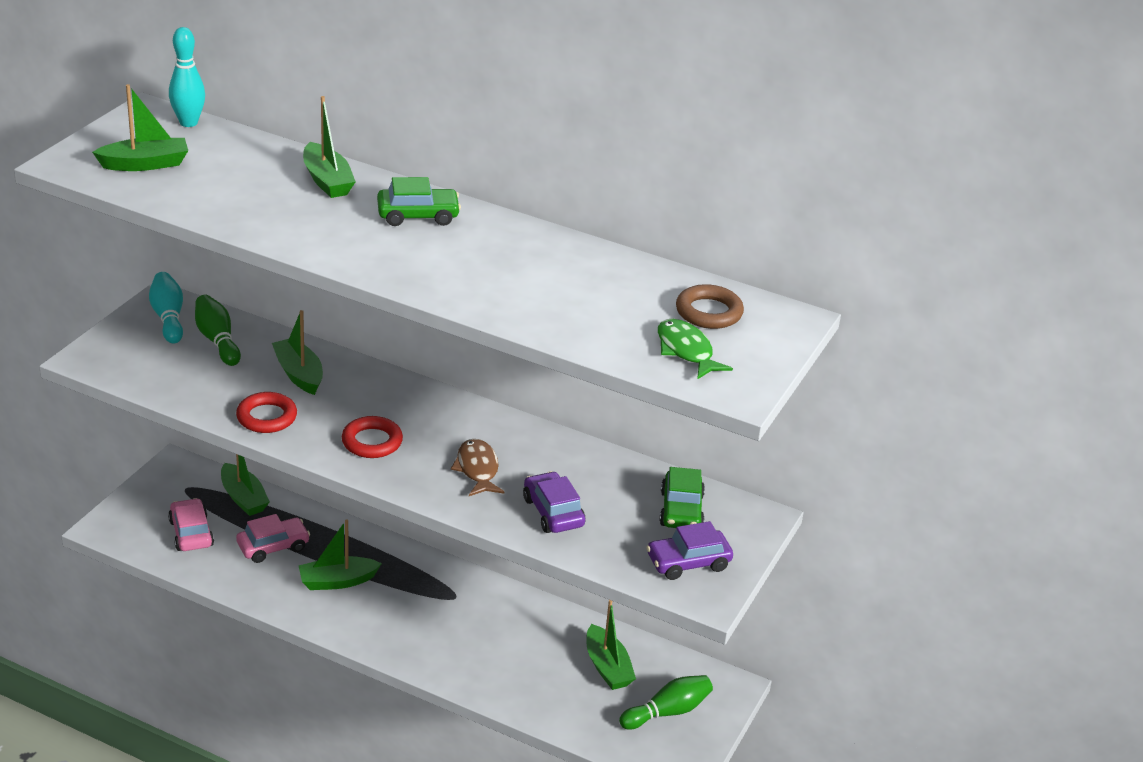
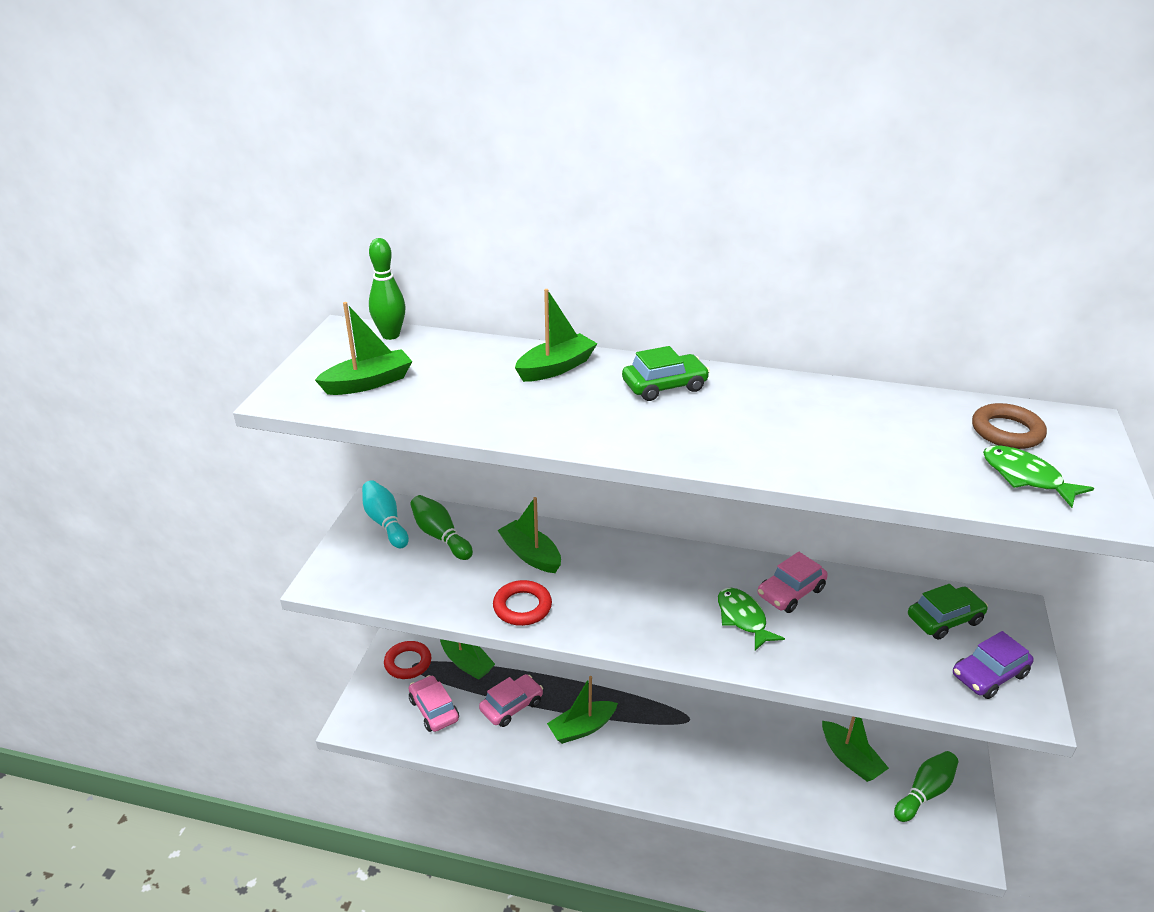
camera: 10 degrees left, 0 degrees up
turquoise bowling pin [169,27,205,127] -> green bowling pin [369,238,405,340]
green boat [303,96,356,198] -> green boat turned 90 degrees counterclockwise [515,289,598,382]
red ring [342,416,403,458] -> red ring moved to [384,641,432,679]
brown fish [451,439,504,496] -> green fish [718,588,785,650]
purple car [523,471,585,533] -> none
green car [659,467,705,528] -> green car turned 105 degrees counterclockwise [908,584,988,640]
none -> pink car [758,552,828,613]

